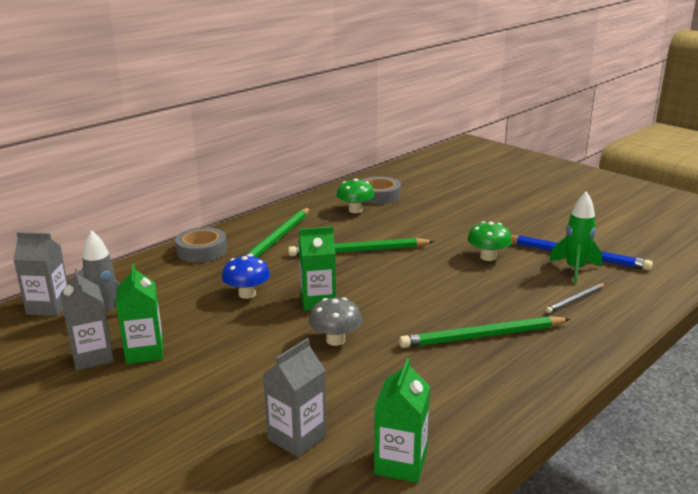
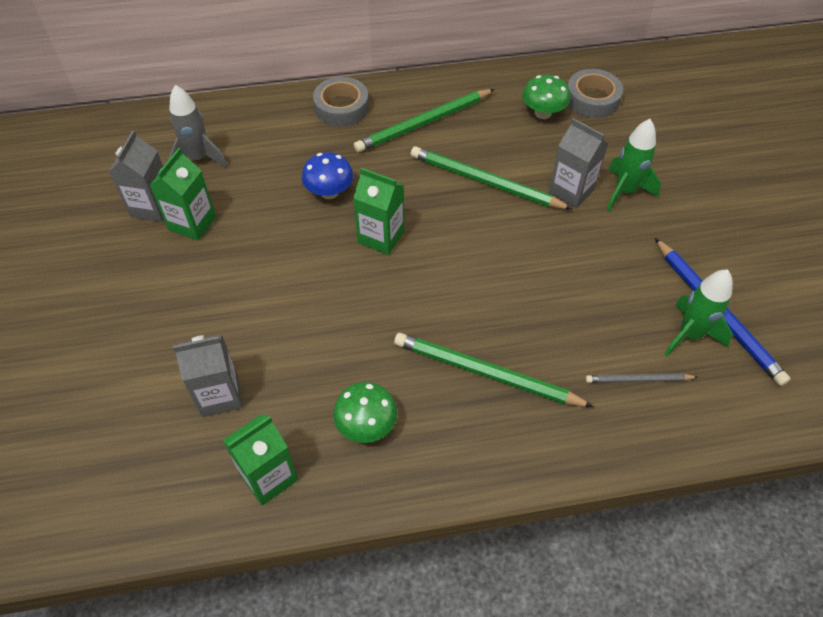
camera: 35 degrees right, 30 degrees up
grey carton [13,232,68,316] -> grey carton moved to [549,118,608,208]
grey mushroom [309,297,362,346] -> none
green mushroom [468,221,512,261] -> green mushroom moved to [333,382,397,443]
none -> green rocket [607,119,661,211]

